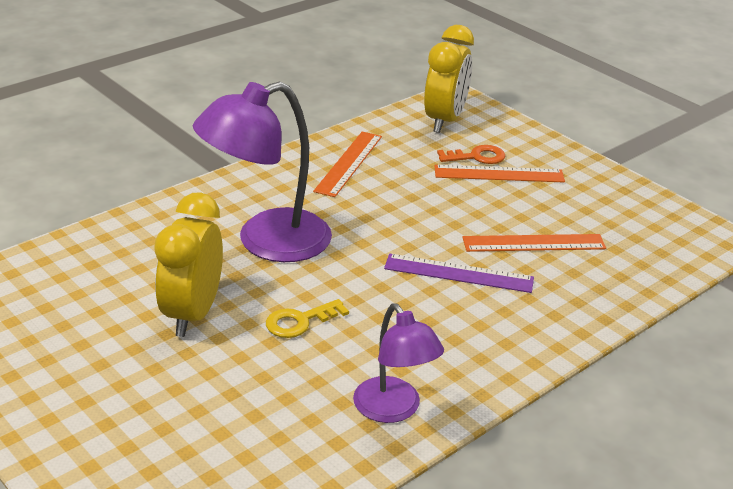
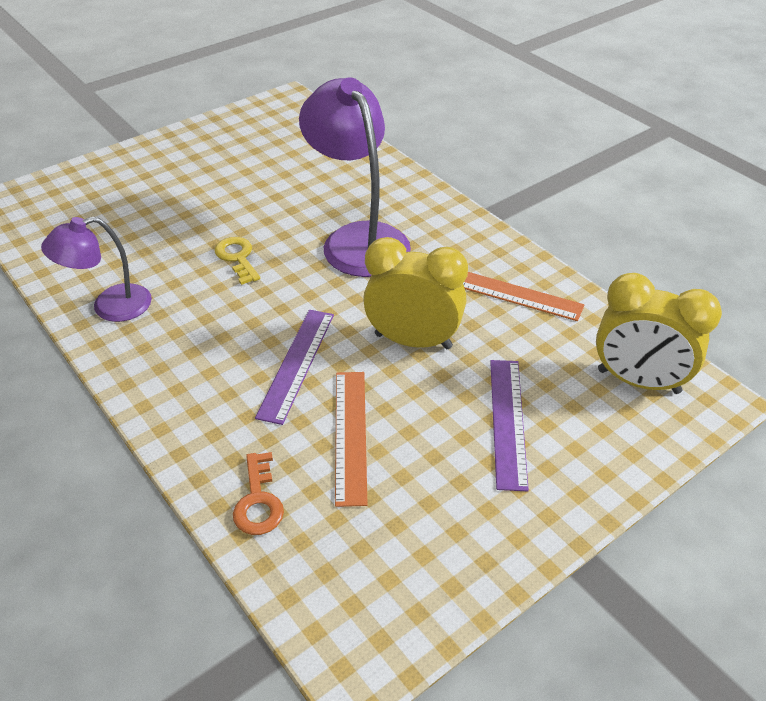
camera: 95 degrees right, 10 degrees up
yellow clock [154,192,223,337] -> yellow clock moved to [363,237,468,349]
orange ruler [434,165,565,183] -> purple ruler [490,360,529,491]
orange key [437,145,505,164] -> orange key moved to [233,452,284,535]

